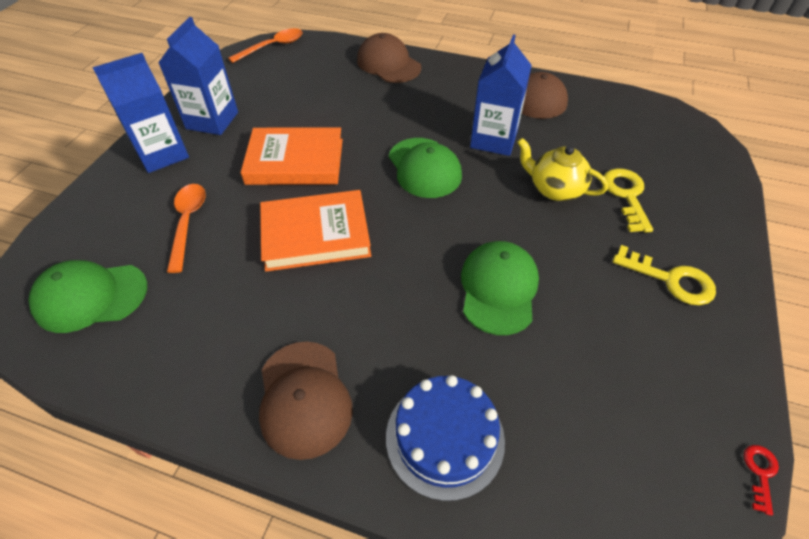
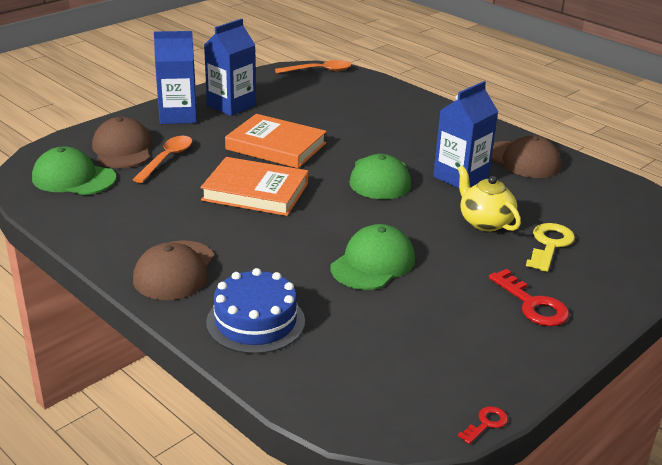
camera: 25 degrees right, 20 degrees down
brown cap [357,33,421,83] -> brown cap moved to [92,117,152,168]
yellow key [613,245,716,305] -> red key [489,269,569,326]

